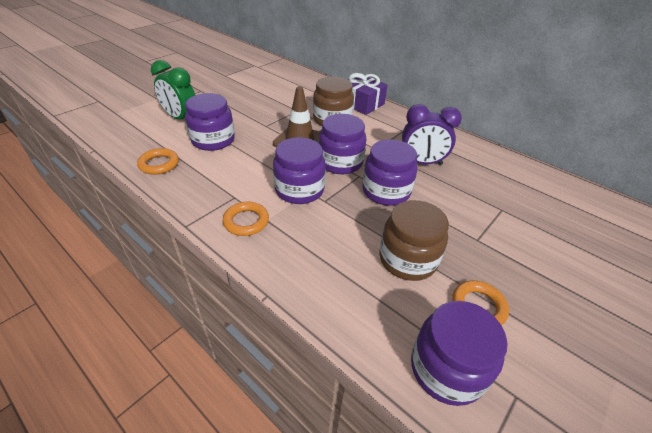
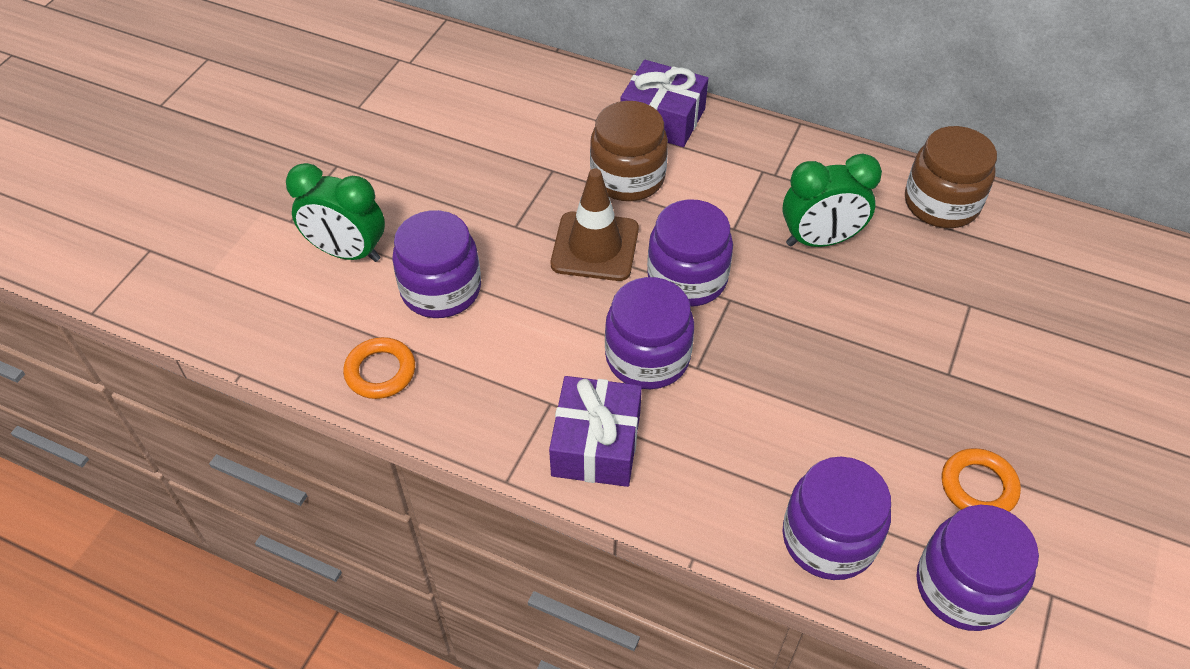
camera: 15 degrees left, 10 degrees up
orange ring [223,202,269,236] -> purple gift [549,376,642,487]
purple jar [362,139,418,206] -> purple jar moved to [783,457,891,580]
brown jar [380,200,449,281] -> brown jar moved to [905,126,997,228]
purple clock [402,104,462,165] -> green clock [782,153,882,247]

